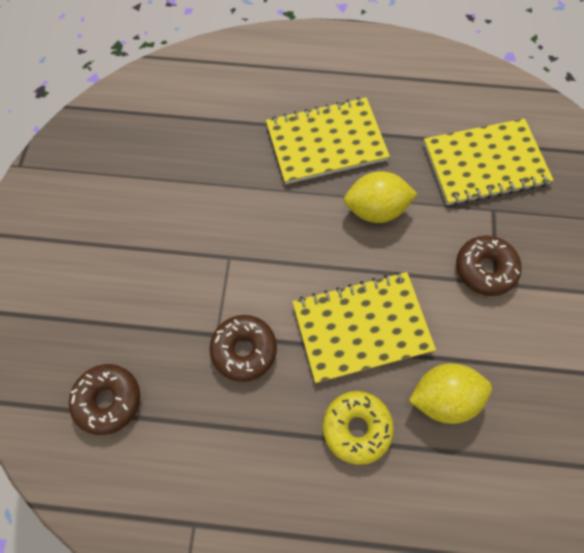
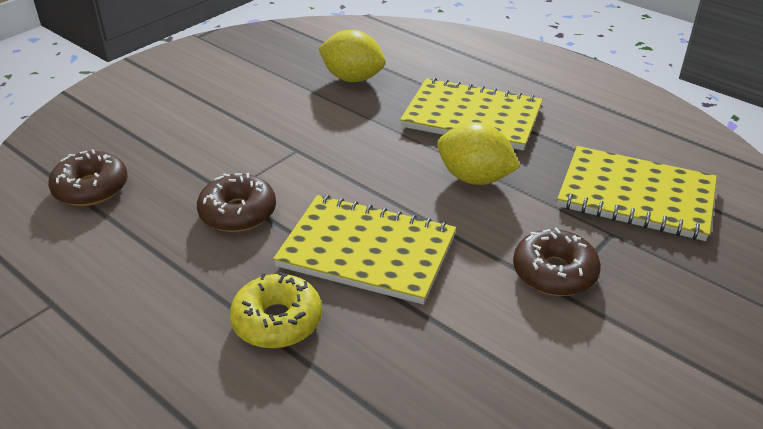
camera: 35 degrees right, 30 degrees down
yellow lemon [409,363,492,424] -> yellow lemon moved to [318,30,385,82]

